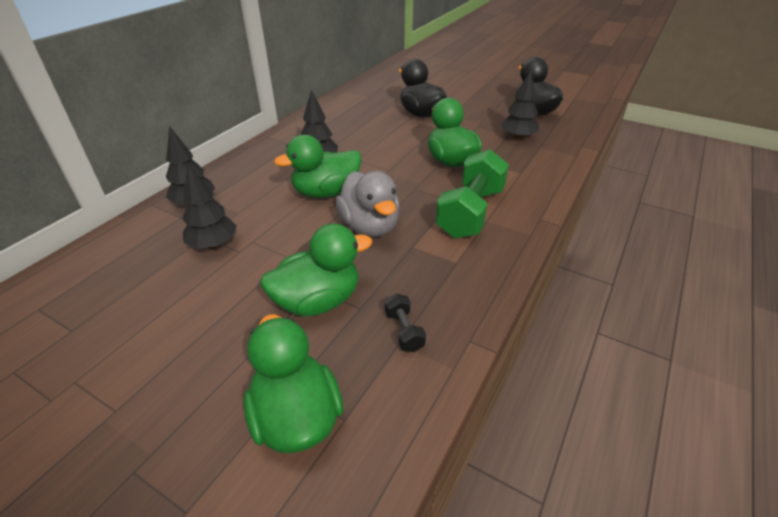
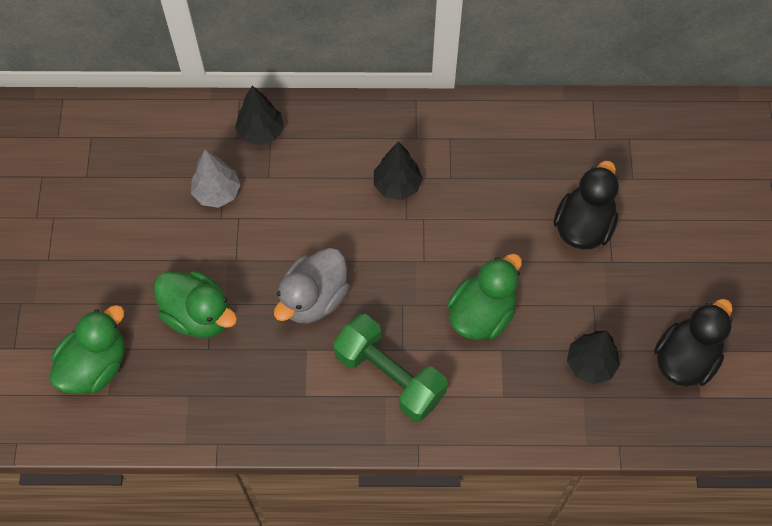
camera: 60 degrees right, 25 degrees up
black tree [182,164,237,249] -> grey tree [191,149,240,208]
green duck [274,135,362,198] -> none
black dumbbell [385,293,426,352] -> none
green dumbbell [435,149,509,239] -> green dumbbell turned 45 degrees clockwise [333,314,448,422]

